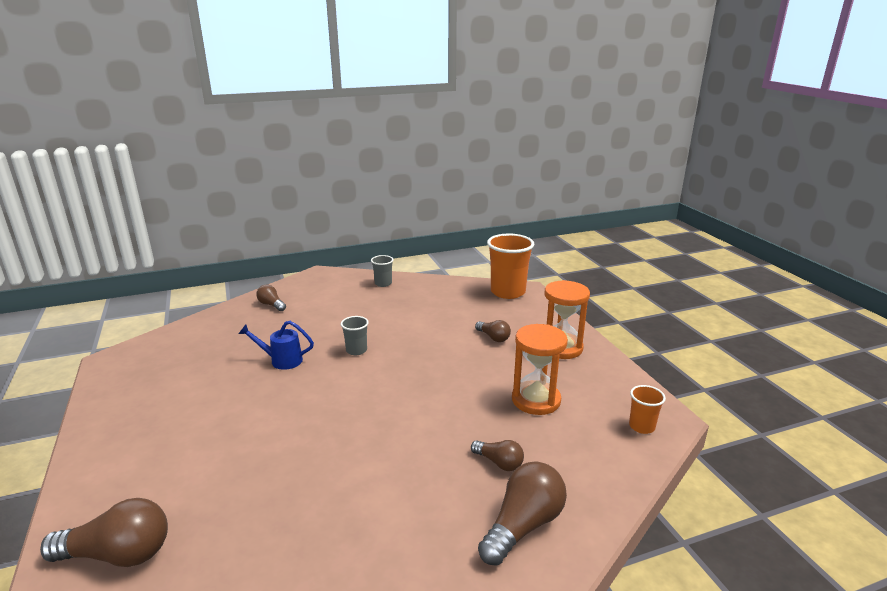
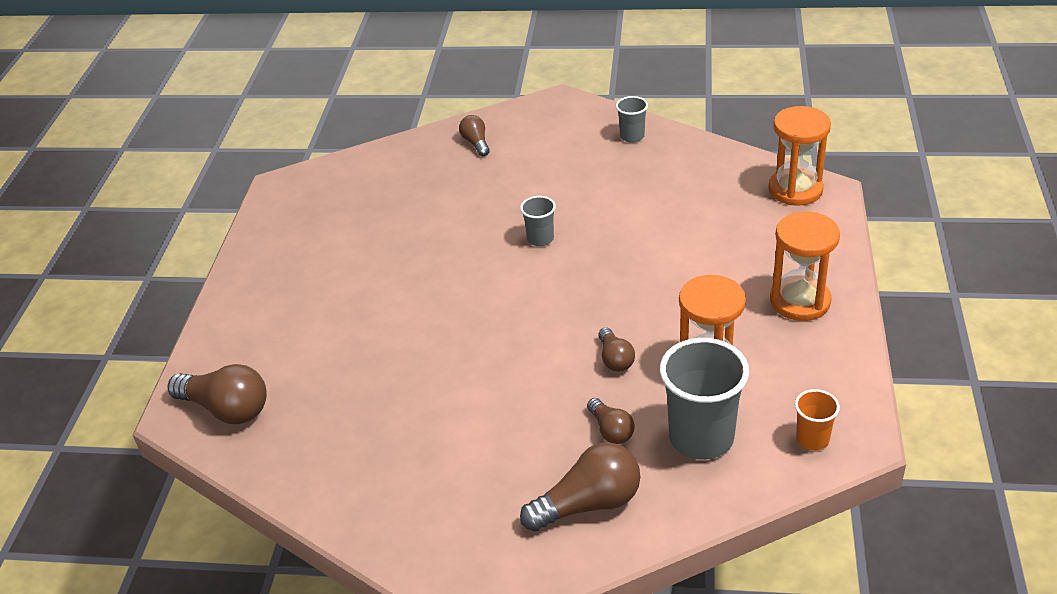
camera: 30 degrees right, 15 degrees up
blue watering can [238,321,314,370] -> none
brown light bulb [475,320,511,342] -> brown light bulb moved to [598,327,635,372]
orange cup [487,234,535,299] -> orange hourglass [768,106,831,206]
none -> grey cup [660,338,749,460]

